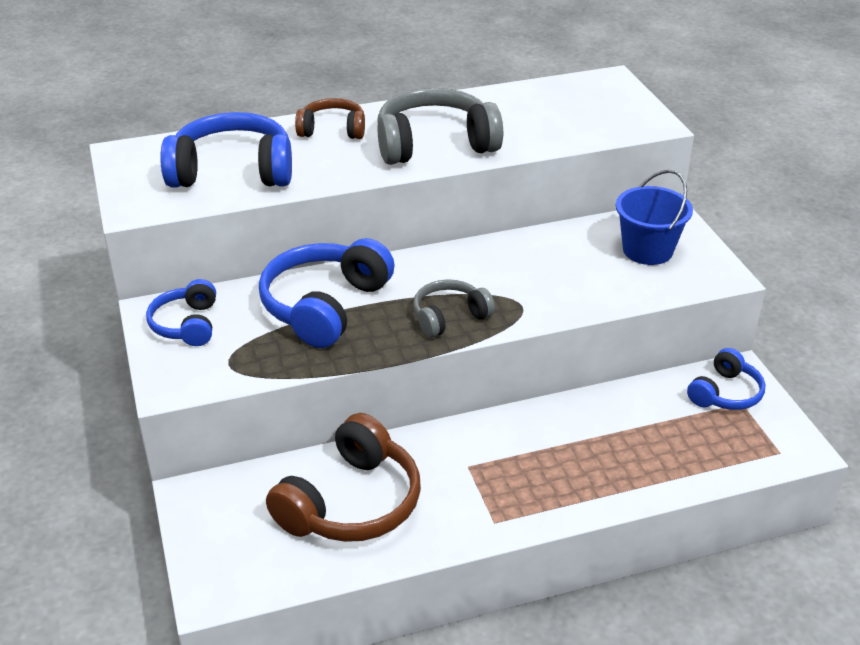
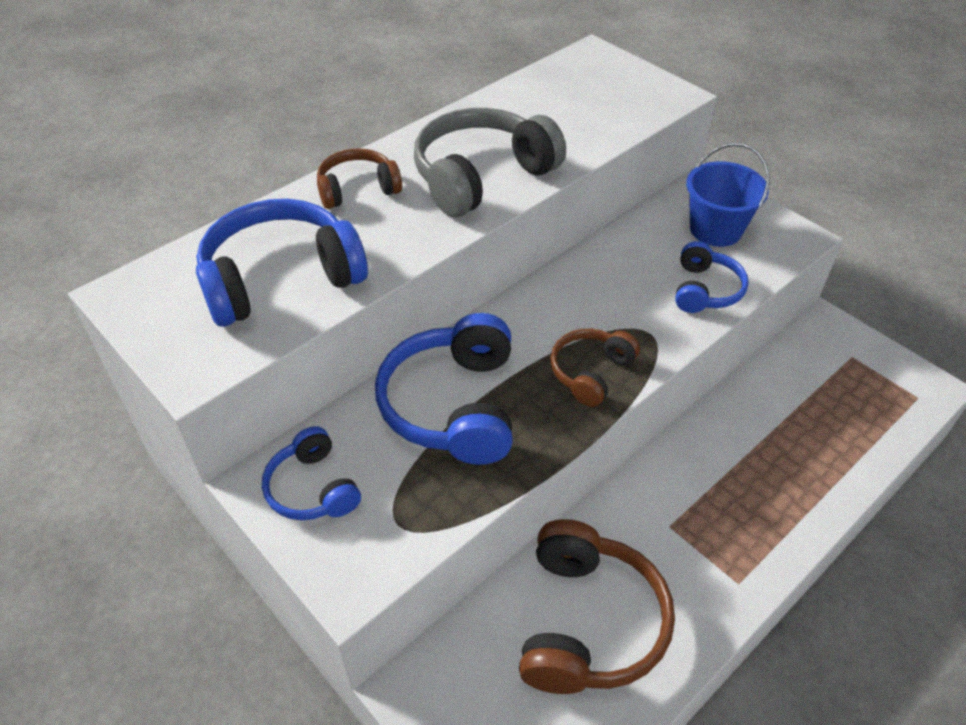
camera: 25 degrees left, 10 degrees up
grey headphones [413,279,495,338] -> brown headphones [550,329,640,407]
blue headphones [687,348,765,410] -> blue headphones moved to [675,241,749,313]

